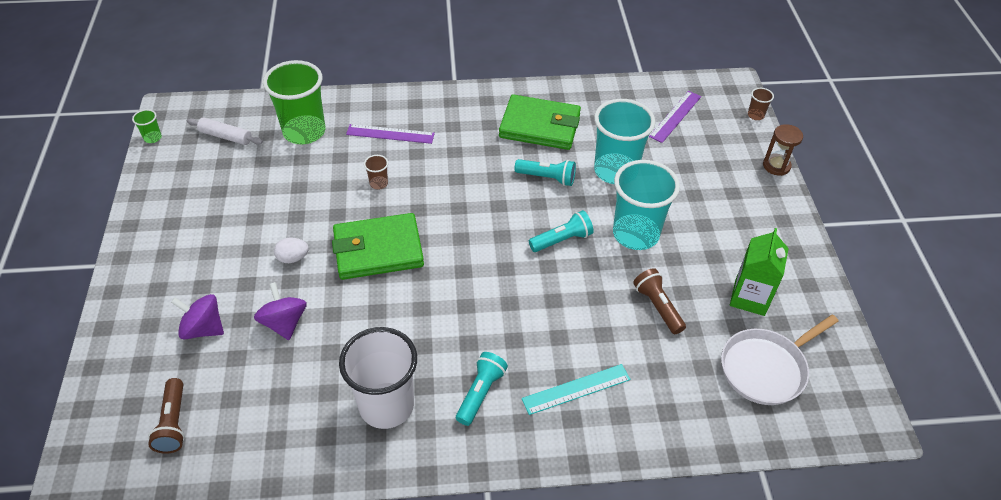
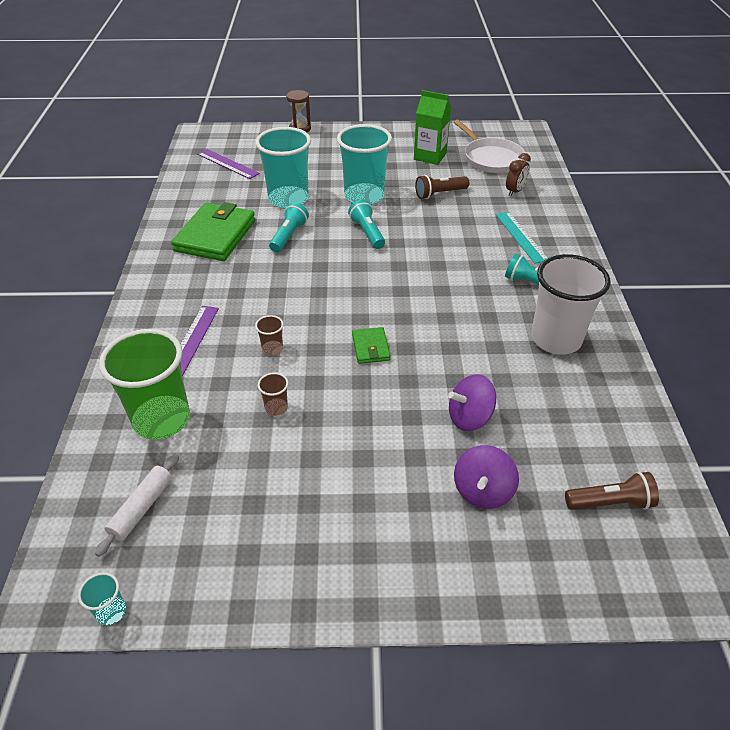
camera: 85 degrees left, 5 degrees down
green cup [132,109,162,143] -> turquoise cup [78,572,126,625]
white egg [274,238,309,263] -> none
green wallet [332,213,424,280] -> green wallet [352,327,390,364], size x0.48
brown cup [748,88,774,120] -> brown cup moved to [257,372,288,416]
none -> brown clock [506,153,531,196]

